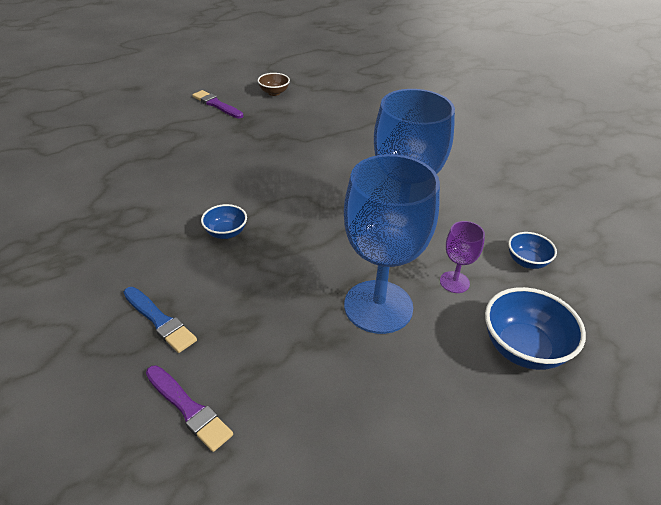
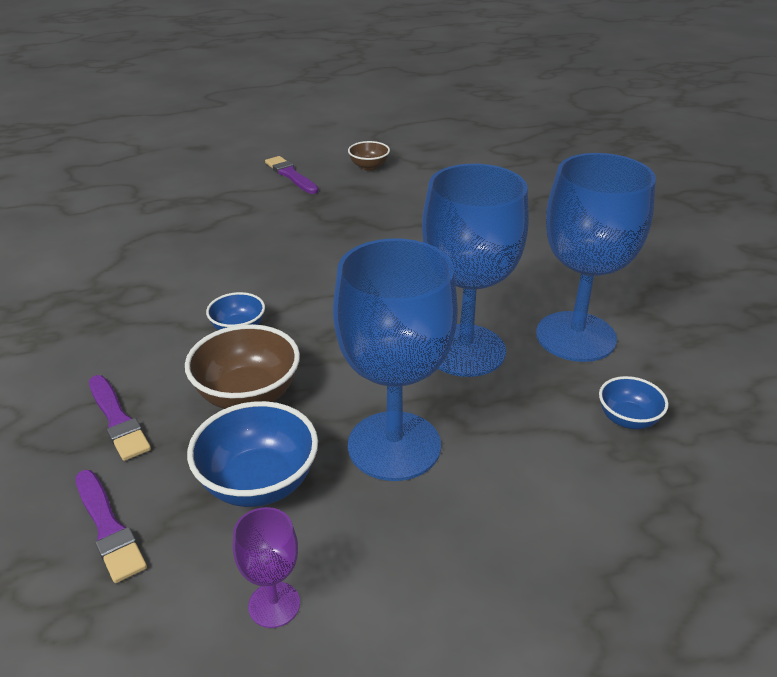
camera: 15 degrees right, 5 degrees down
blue brush [124,287,197,353] -> purple brush [89,375,151,461]
purple goblet [440,221,485,293] -> purple goblet moved to [233,507,300,628]
blue bowl [485,287,586,370] -> blue bowl moved to [187,401,318,507]
none -> brown bowl [185,324,300,409]
none -> blue goblet [536,153,656,362]

